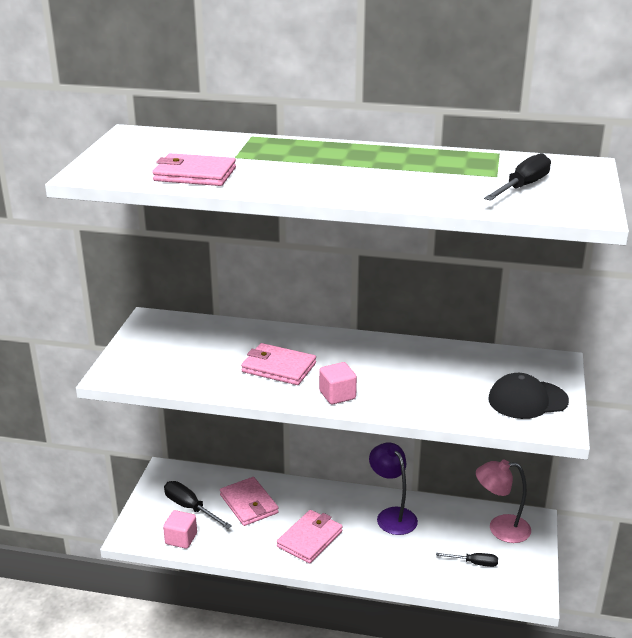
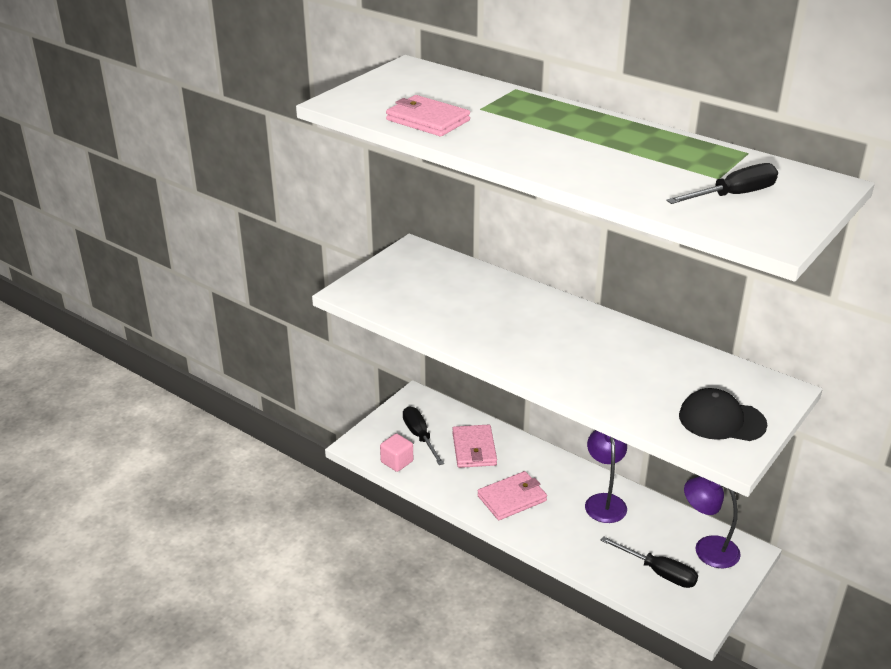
camera: 25 degrees right, 5 degrees up
pink wallet [241,343,316,385] -> none
pink cube [319,362,357,404] -> none
black screwdriver [436,553,498,567] -> black screwdriver [600,536,698,588], size x1.60
pink lamp [476,460,531,543] -> purple lamp [684,476,740,568]

